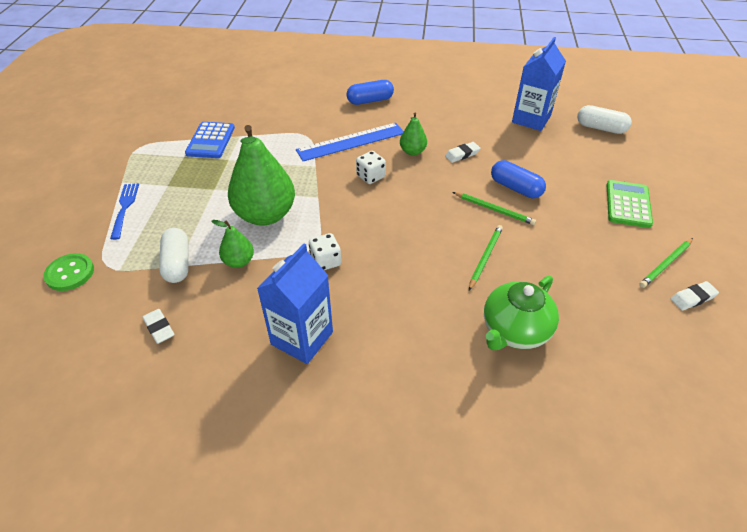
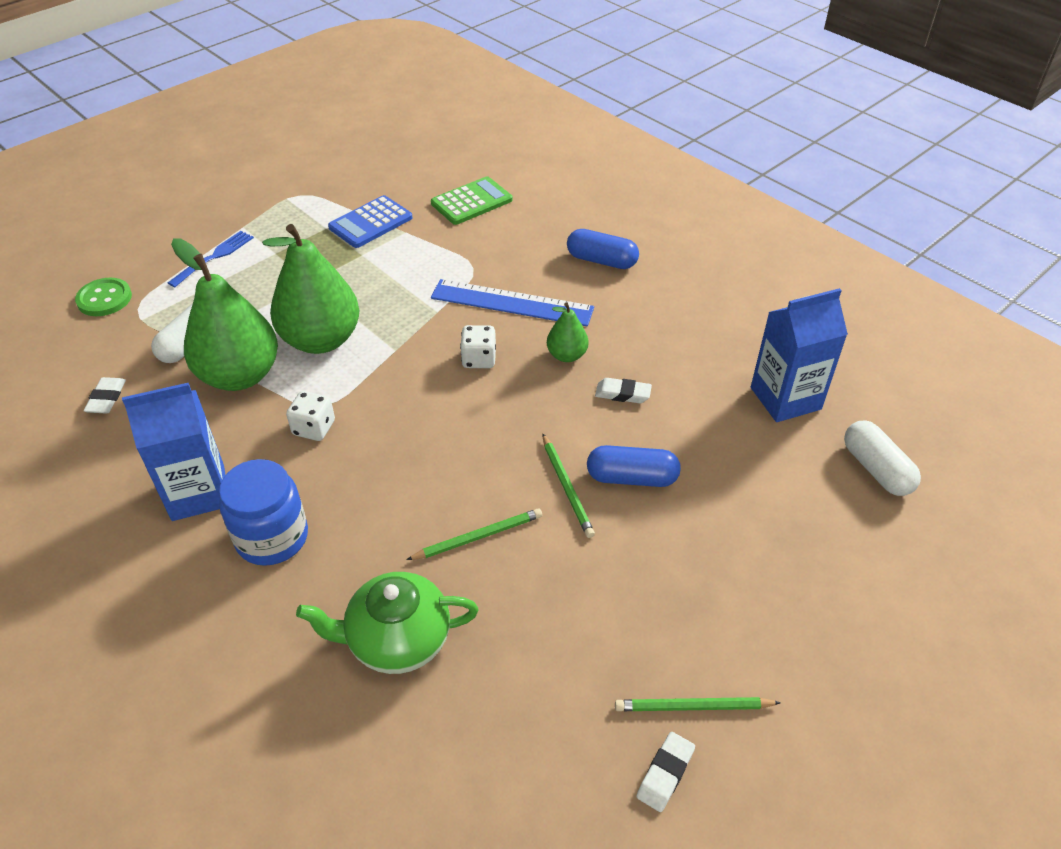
camera: 40 degrees right, 0 degrees up
green pear [212,220,254,268] -> green pear [171,238,278,391], size x2.07
blue capsule [491,160,546,198] -> blue capsule turned 75 degrees counterclockwise [587,445,681,487]
green calculator [607,180,653,228] -> green calculator moved to [431,176,513,225]
white eraser [671,281,719,311] -> white eraser turned 75 degrees counterclockwise [636,732,695,812]
none -> blue jar [219,459,308,566]

